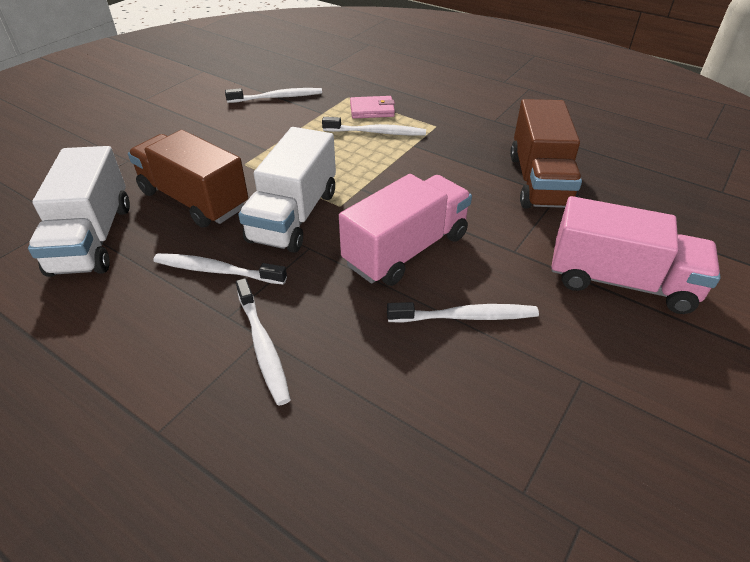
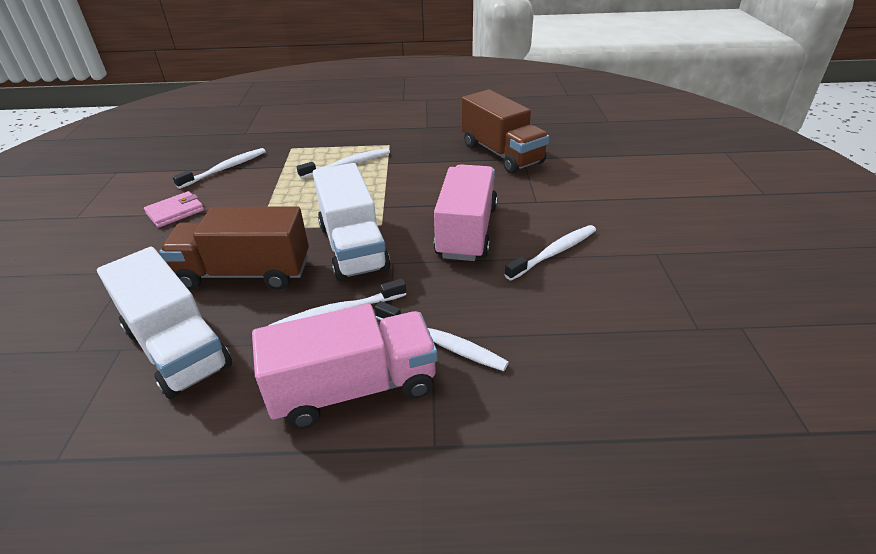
camera: 35 degrees left, 5 degrees down
pink wallet [350,96,395,119] -> pink wallet moved to [144,191,204,228]
pink truck [551,196,721,314] -> pink truck moved to [252,304,438,429]

